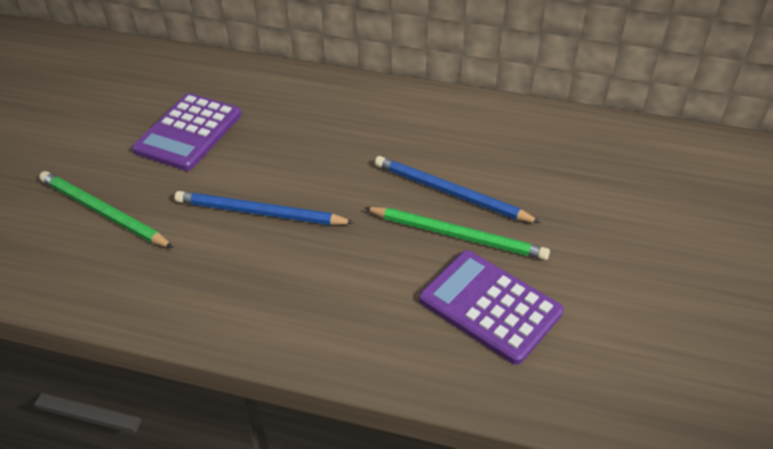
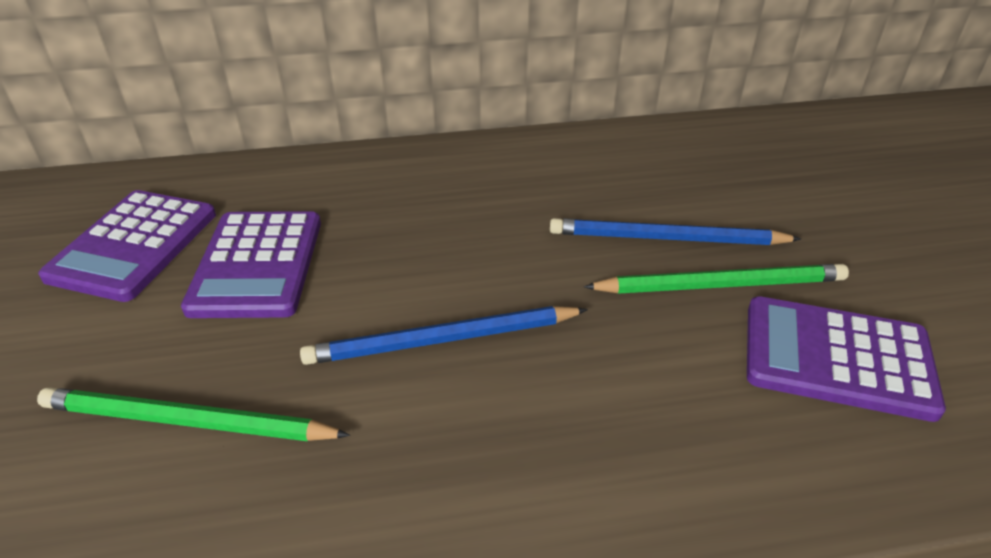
camera: 25 degrees left, 5 degrees down
none -> purple calculator [38,190,216,302]

